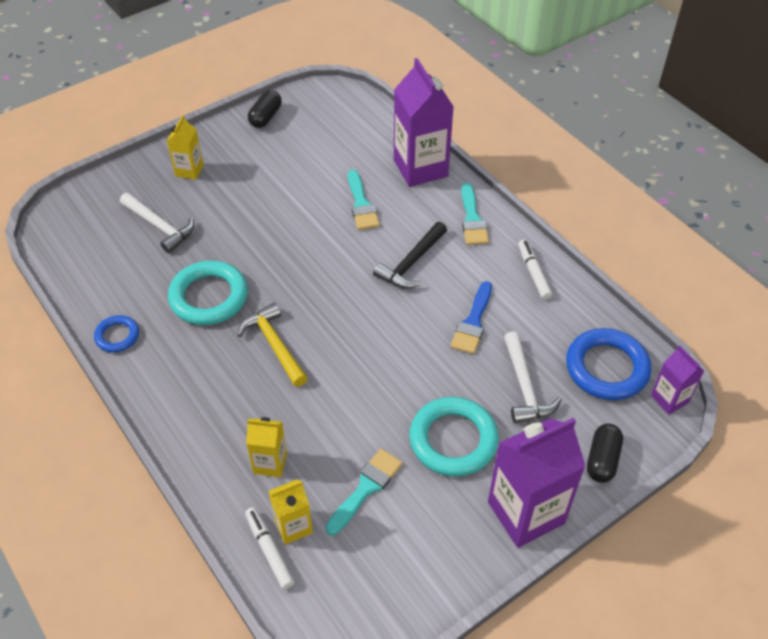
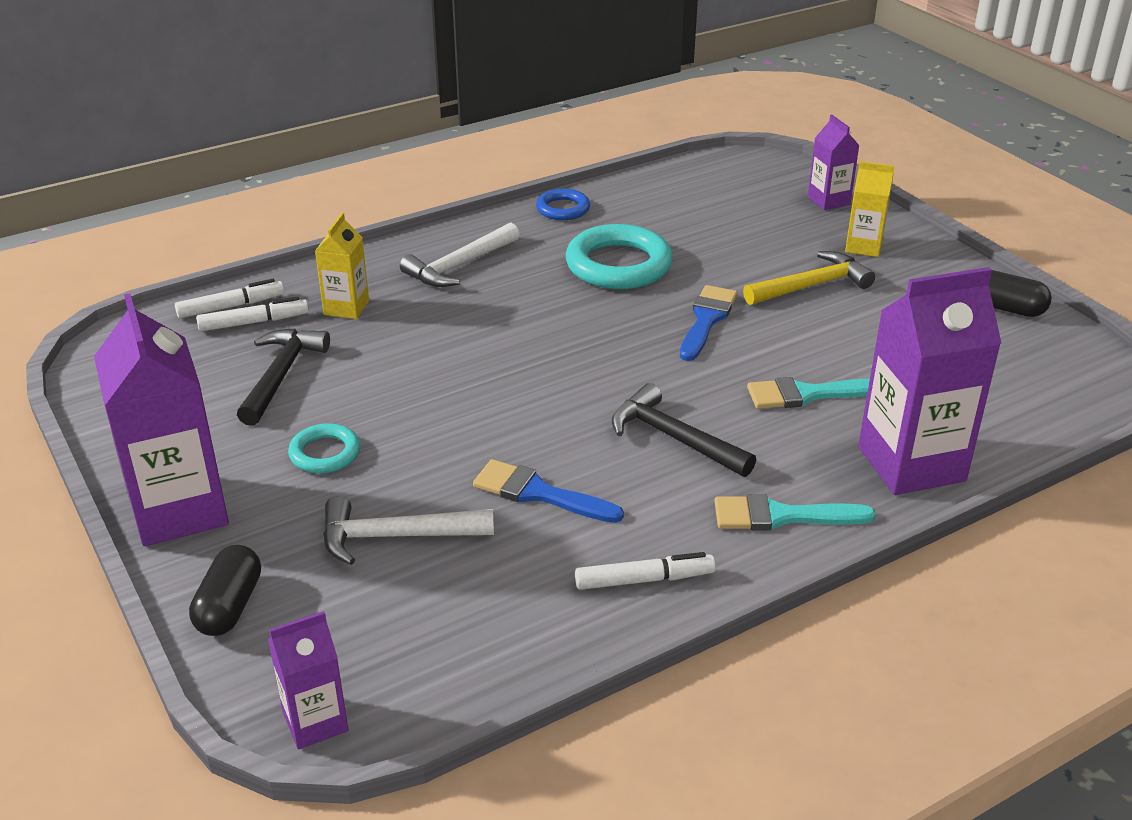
camera: 95 degrees right, 15 degrees down
white hammer [120,193,194,253] -> white hammer moved to [400,222,520,287]
yellow hammer [238,303,308,387] -> yellow hammer moved to [743,251,875,305]
yellow carton [268,479,313,544] -> white marker [196,297,309,332]
turquoise brush [326,449,403,536] -> black hammer [237,328,330,426]
turquoise ring [409,397,499,477] -> turquoise ring [288,423,360,473], size x0.54
blue ring [566,328,651,400] -> none
black capsule [587,424,623,483] -> black capsule turned 75 degrees clockwise [189,545,261,636]
none -> blue brush [680,285,737,361]
none -> purple carton [808,115,860,210]

